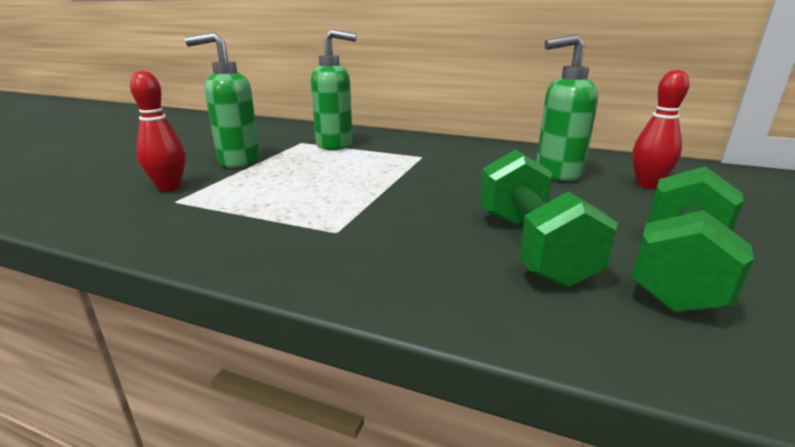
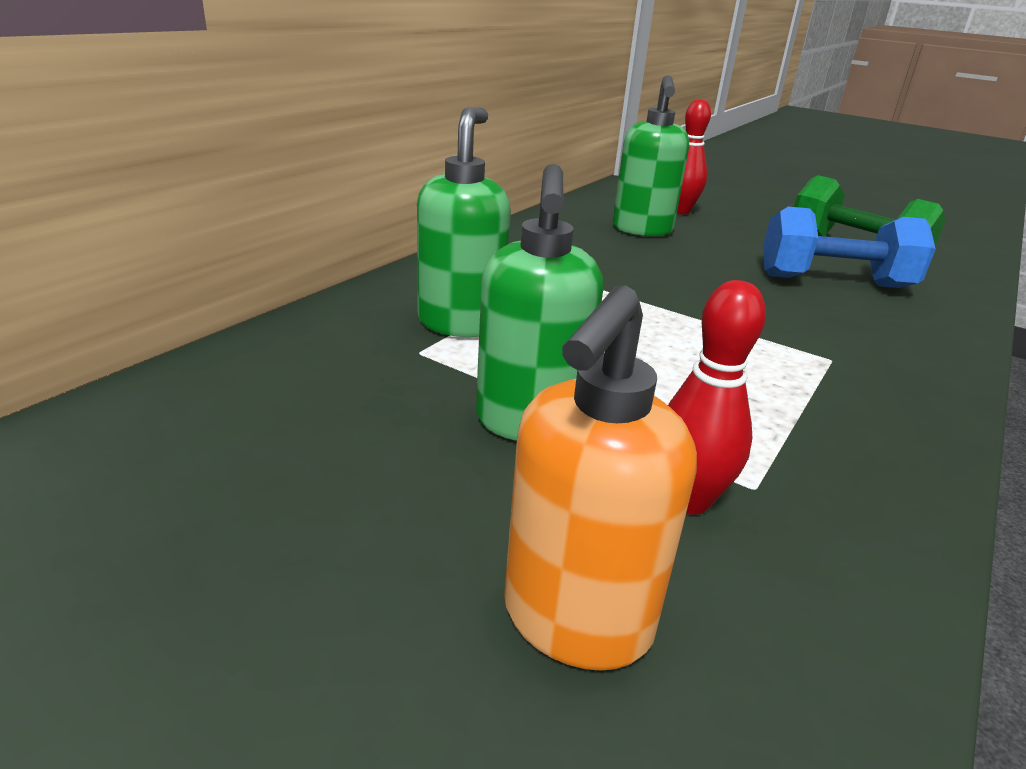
camera: 80 degrees left, 5 degrees up
green dumbbell [479,150,618,288] -> blue dumbbell [763,207,936,288]
none -> orange soap dispenser [504,286,697,671]

